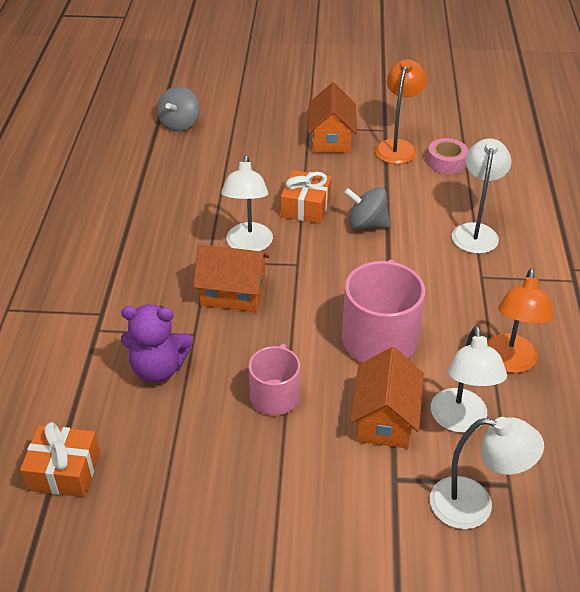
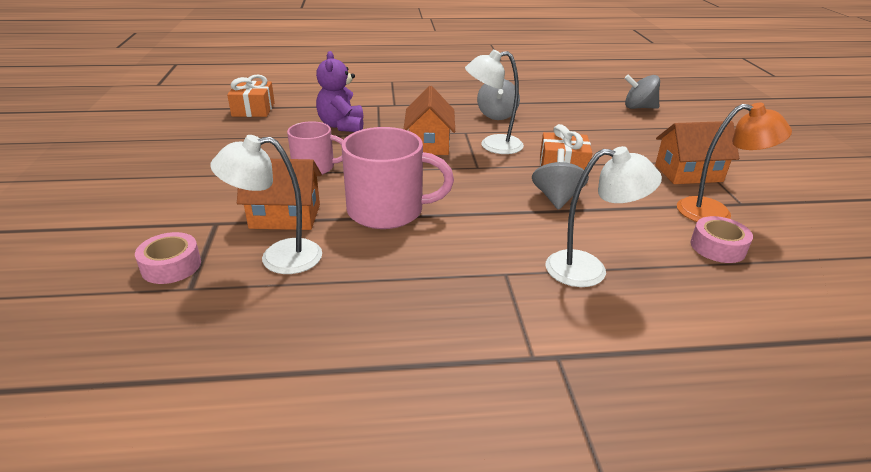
camera: 80 degrees right, 10 degrees down
white lamp [430,417,544,529] -> pink tape [135,232,201,284]
orange lamp [487,269,554,373] -> none
none -> grey spinning top [477,79,520,120]

